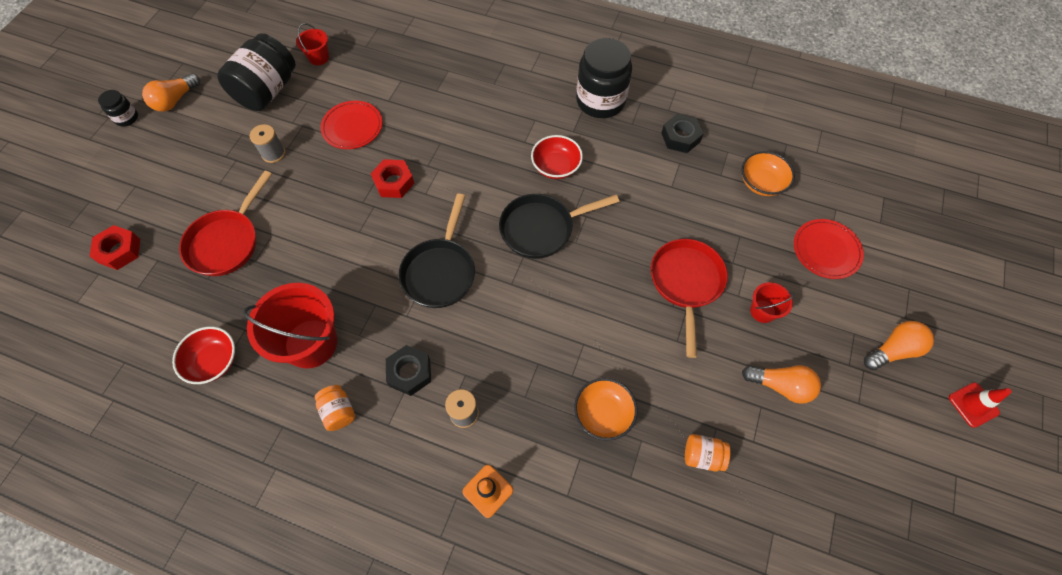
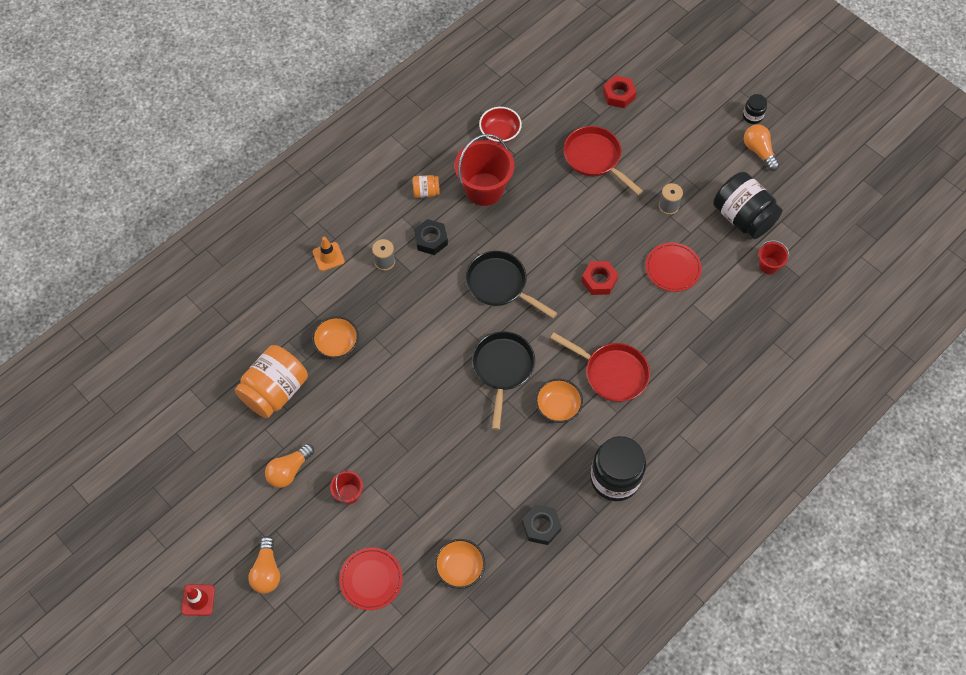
camera: 115 degrees right, 0 degrees up
red bowl [531,135,583,179] -> orange bowl [535,379,583,423]
red pan [651,239,728,358] -> red pan moved to [550,333,650,402]
orange jar [685,434,730,471] -> orange jar [235,345,308,418], size x2.12

